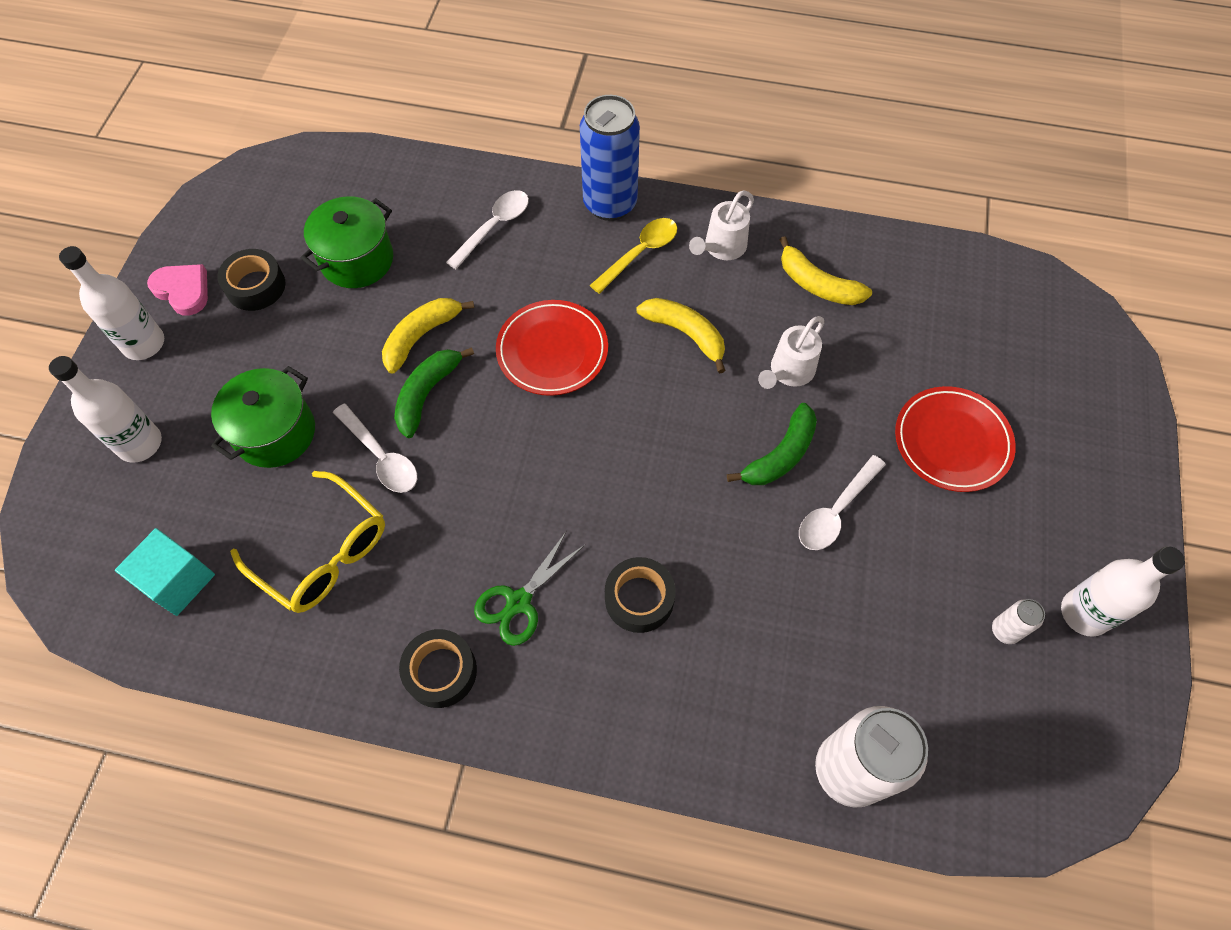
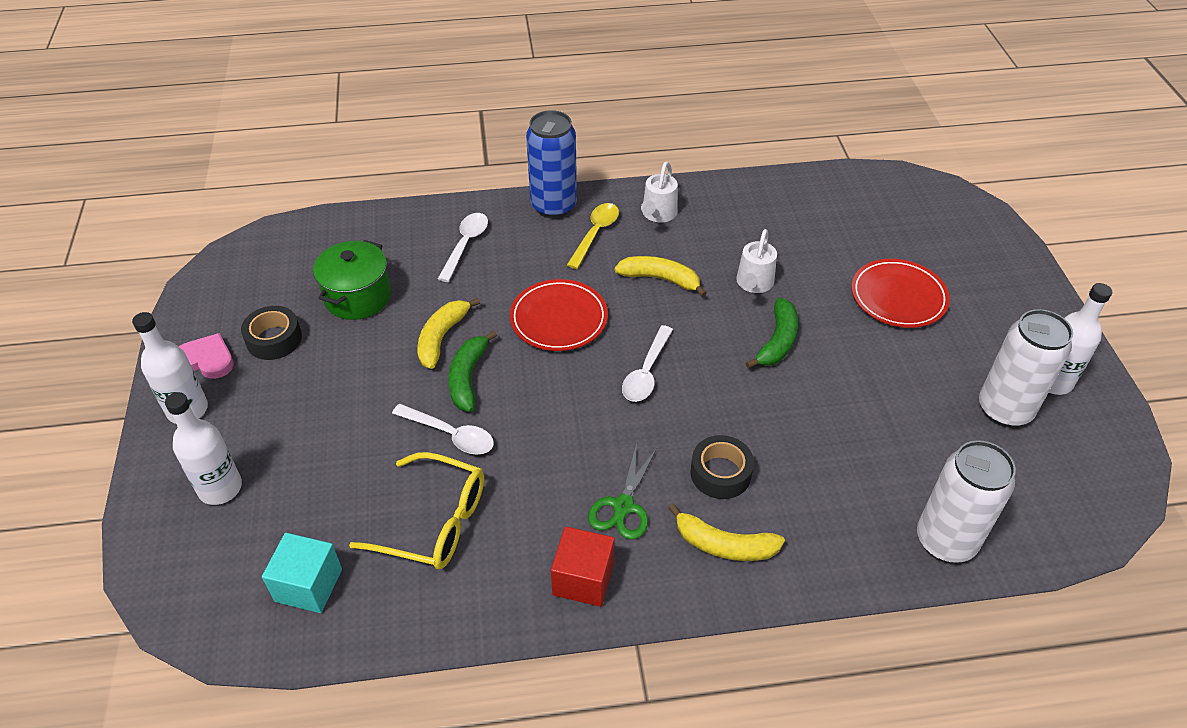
camera: 20 degrees left, 15 degrees down
green pot [211,366,315,468] -> none
black tape [399,629,477,708] -> red cube [551,526,615,607]
yellow banana [779,236,872,305] -> yellow banana moved to [668,504,785,561]
white spoon [799,455,886,550] -> white spoon moved to [622,325,673,402]
white can [992,599,1045,644] -> white can [979,309,1073,427], size x2.27

